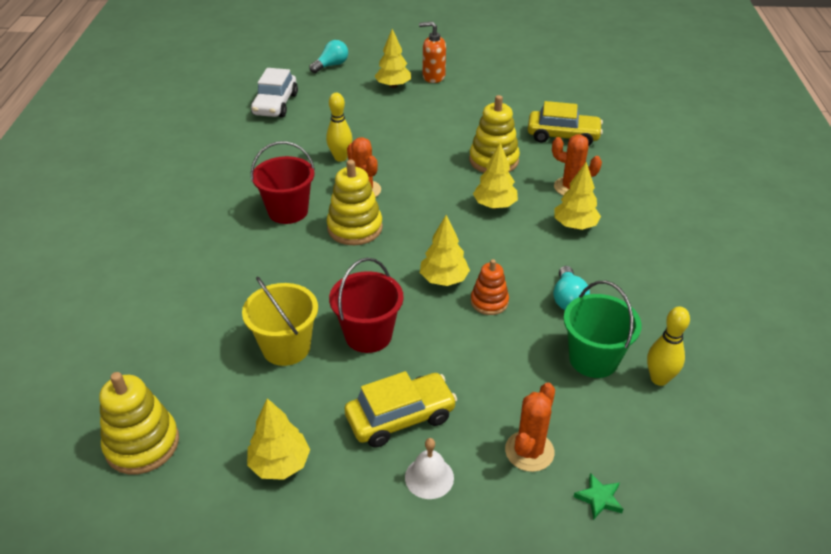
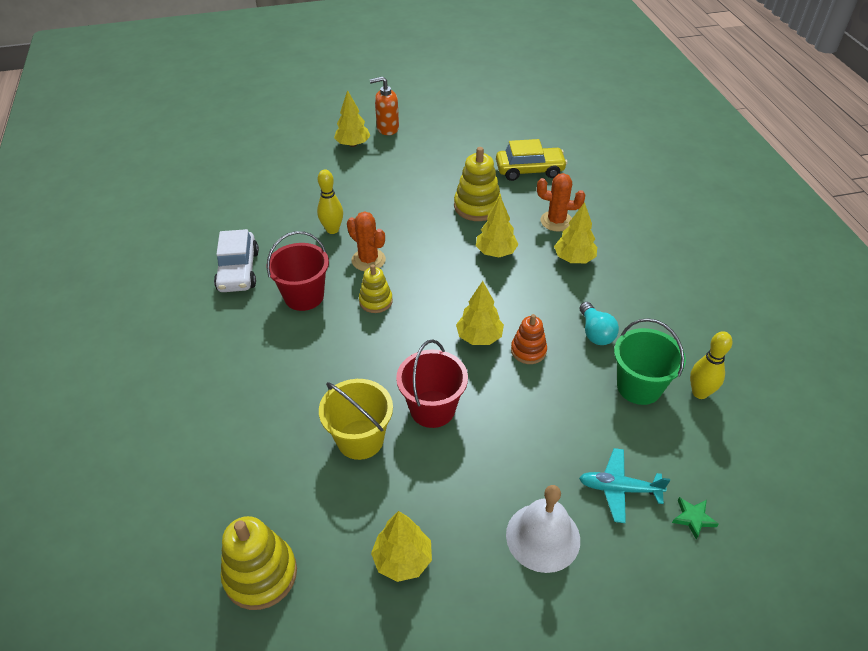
camera: 15 degrees left, 5 degrees up
white car [251,68,298,117] -> white car moved to [214,229,259,292]
turquoise light bulb [309,40,348,73] -> none
yellow stacking toy [327,160,383,245] -> yellow stacking toy [359,264,393,313], size x0.62
yellow car [345,371,457,448] -> none
white bell [405,438,454,499] -> white bell [506,485,580,573], size x1.62
orange cactus [505,383,555,472] -> turquoise plane [579,448,670,523]

